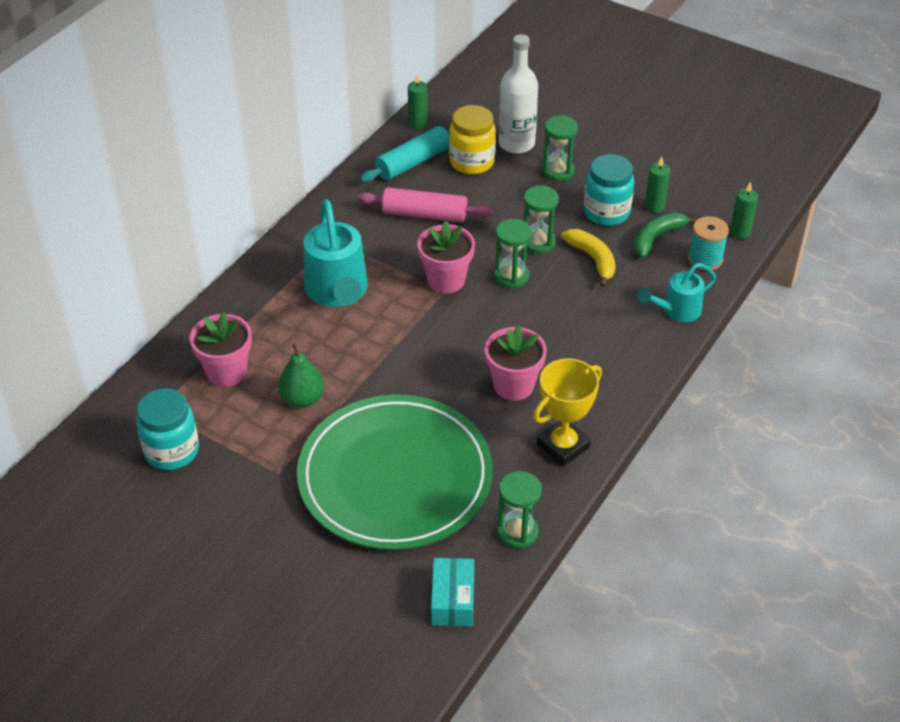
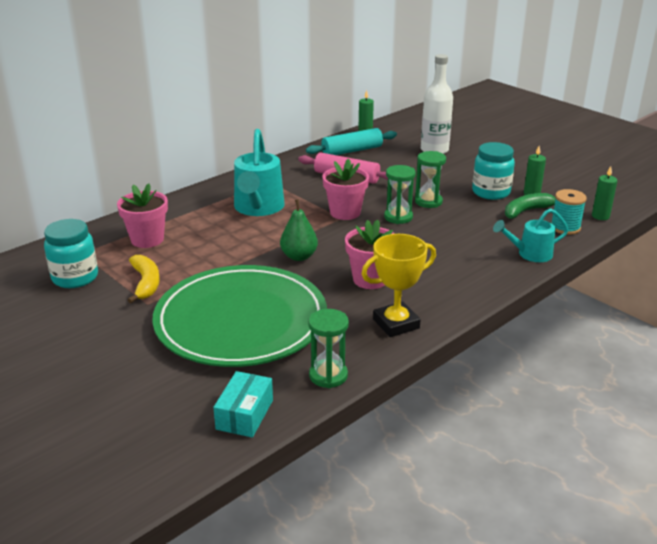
camera: 15 degrees right, 15 degrees down
green pear [278,343,324,408] -> green pear moved to [280,199,318,261]
yellow jar [449,105,496,174] -> none
green hourglass [542,115,578,181] -> none
yellow banana [561,229,615,287] -> yellow banana moved to [128,255,160,303]

